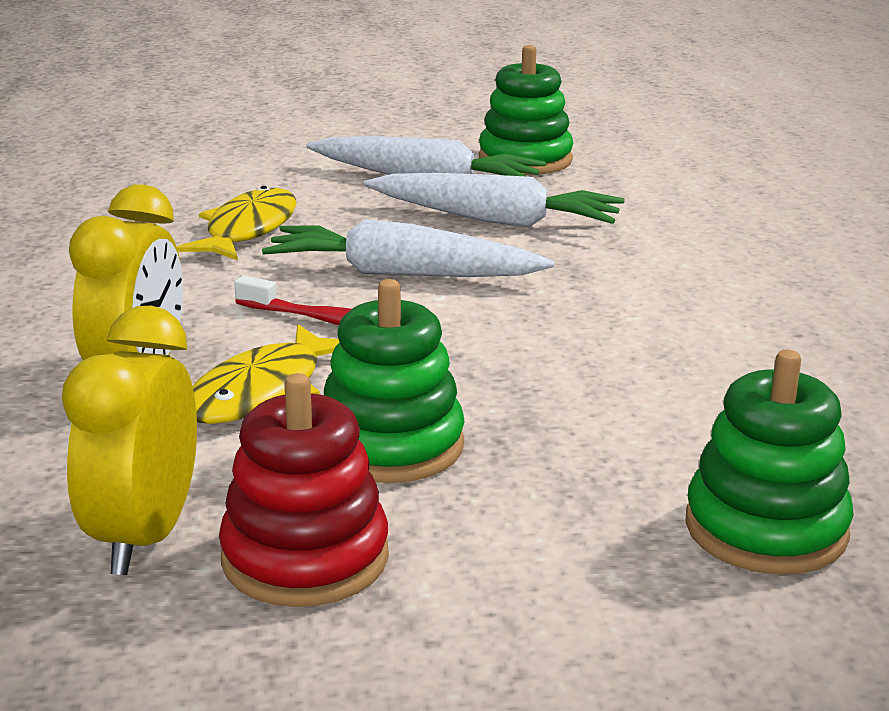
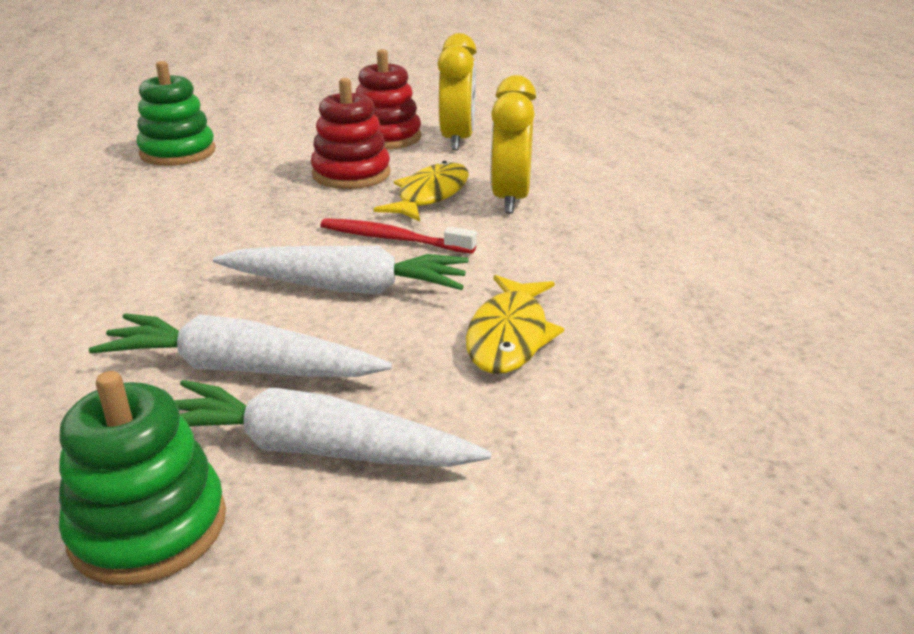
camera: 175 degrees right, 5 degrees up
green stacking toy [324,279,465,483] -> red stacking toy [311,78,391,189]

